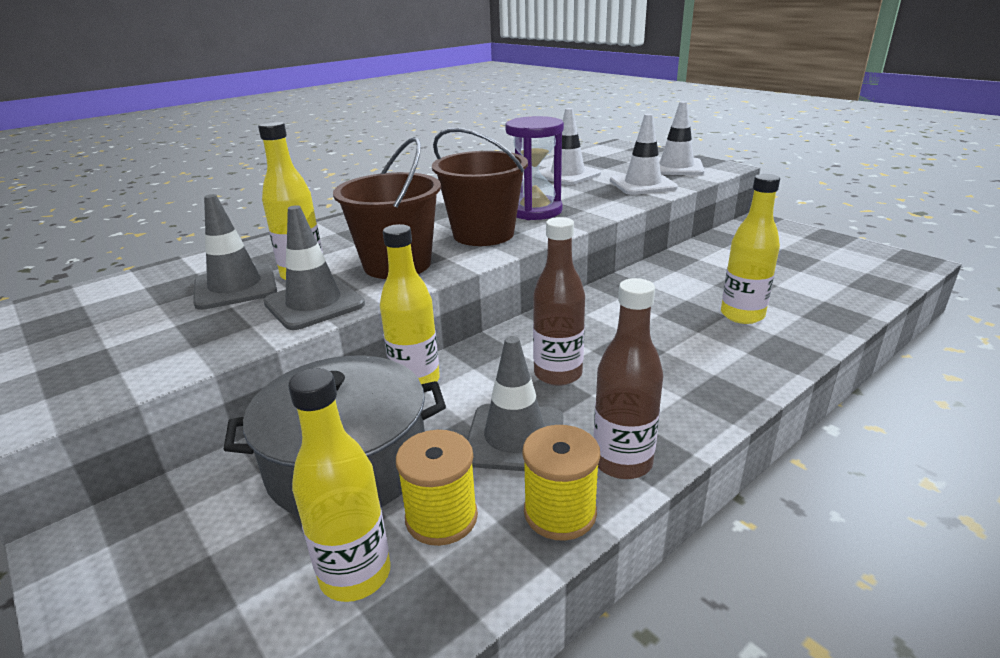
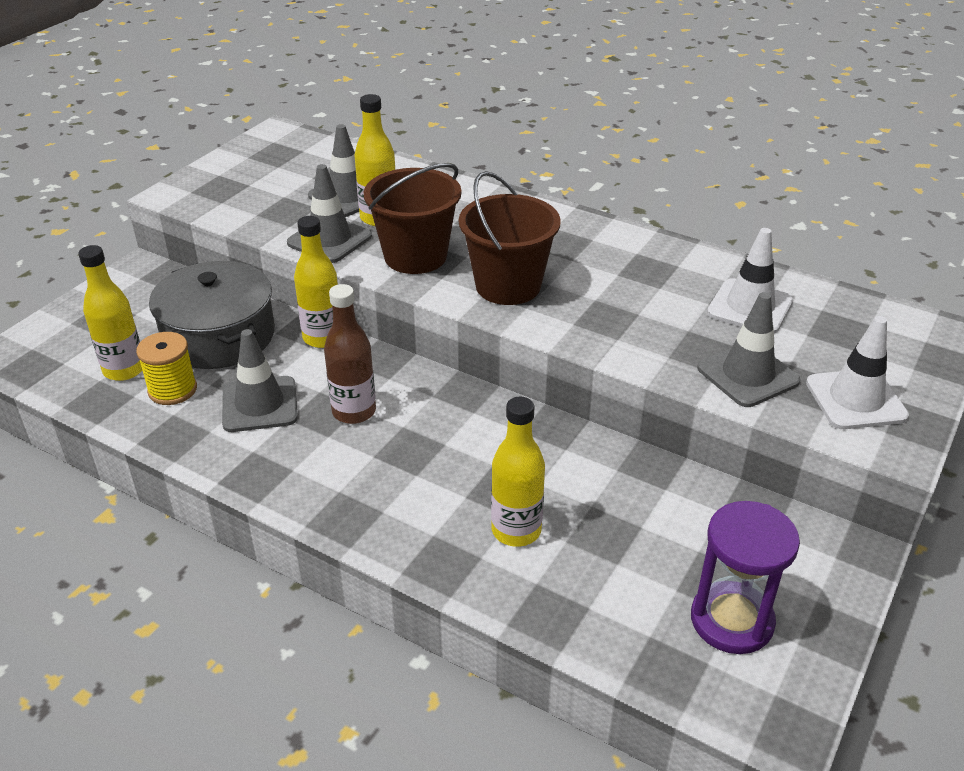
camera: 70 degrees right, 10 degrees up
purple hourglass [505,116,564,220] -> purple hourglass moved to [691,501,800,654]
yellow spool [522,425,600,541] -> none
brown bottle [593,278,663,479] -> none
white traffic cone [610,114,678,195] -> grey traffic cone [697,292,801,407]

